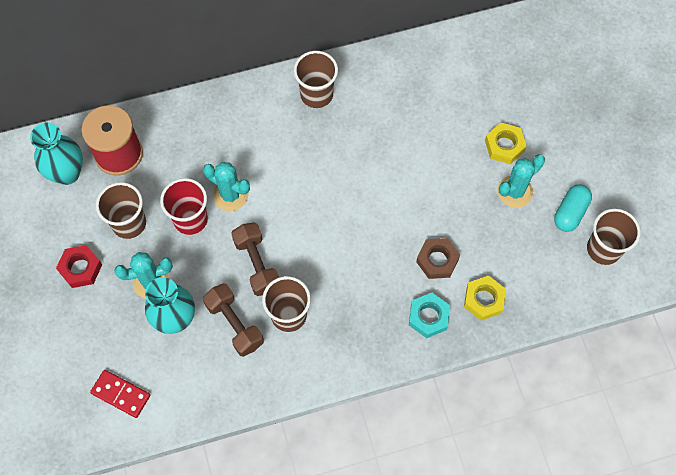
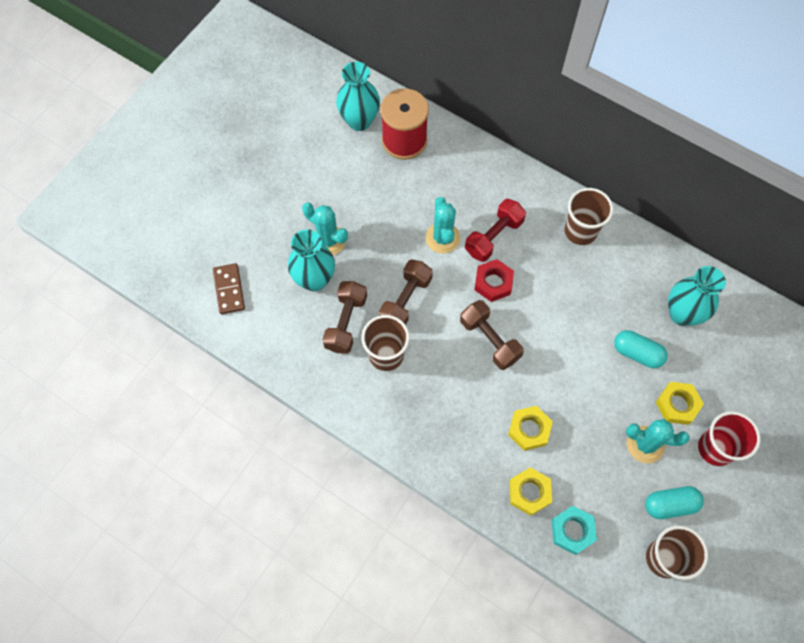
camera: 50 degrees right, 0 degrees up
red nut [56,245,102,288] -> red nut moved to [474,259,514,302]
red domino [90,370,150,418] -> brown domino [213,263,245,314]
brown cup [96,182,146,239] -> none
red cup [160,178,208,235] -> red cup moved to [698,411,761,466]
turquoise nut [409,293,450,338] -> turquoise nut moved to [551,505,597,555]
brown nut [416,238,460,279] -> yellow nut [508,406,553,451]
none -> brown dumbbell [460,300,524,370]
none -> red dumbbell [465,199,526,262]
none -> turquoise capsule [614,330,668,368]
none -> turquoise vase [668,266,726,326]

